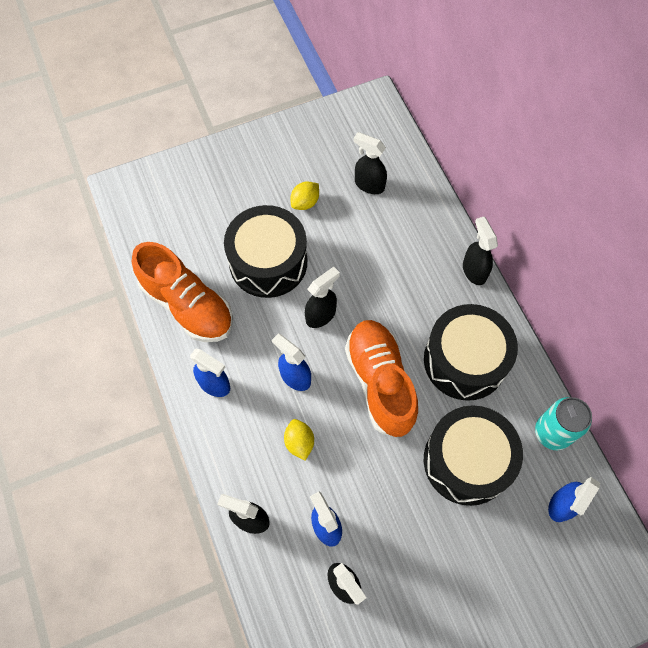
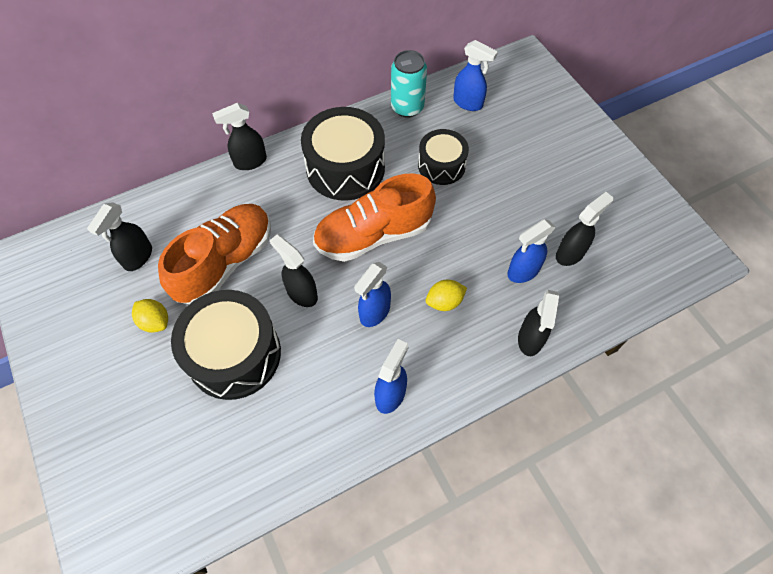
camera: 95 degrees left, 5 degrees down
orange shoe [132,242,233,342] -> orange shoe moved to [158,204,271,304]
black drum [424,405,523,506] -> black drum [418,129,469,185], size x0.61

